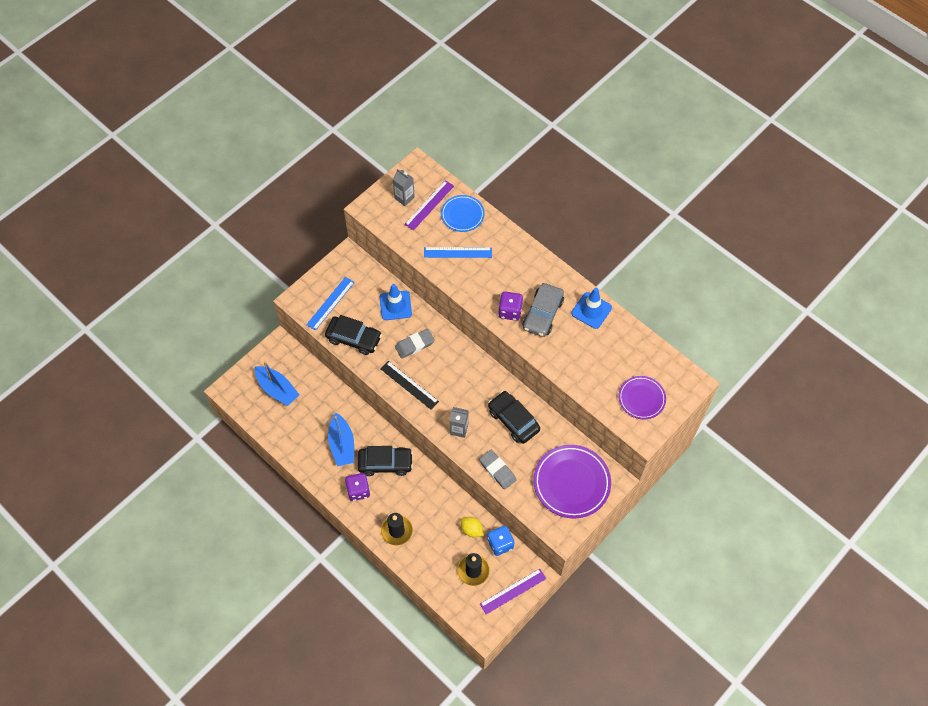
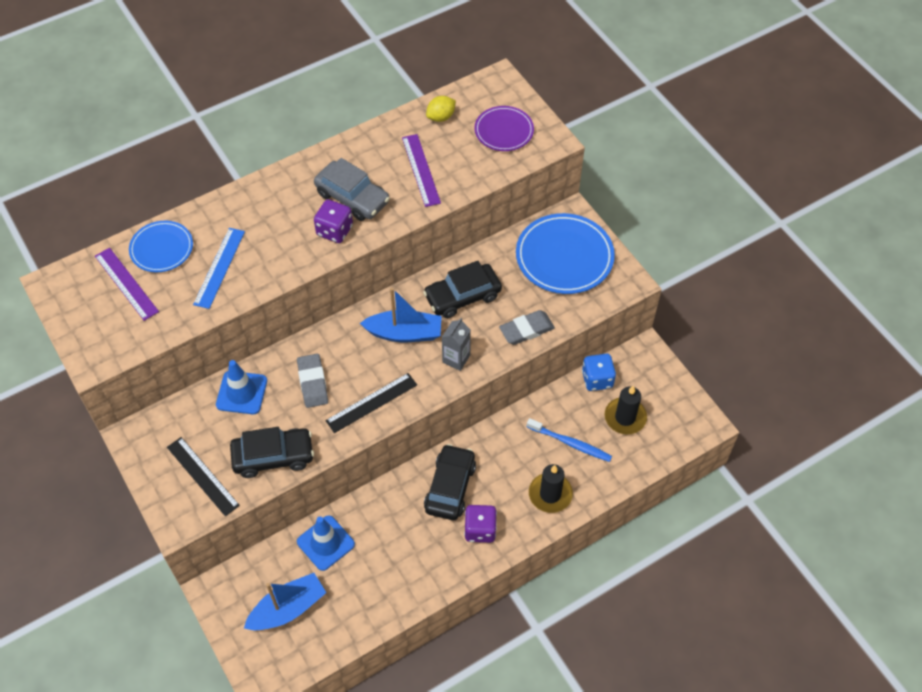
camera: 75 degrees left, 5 degrees down
blue ruler [306,277,355,331] -> black ruler [167,437,240,516]
black car [325,315,382,355] -> black car turned 45 degrees clockwise [230,427,314,478]
blue boat [328,413,354,466] -> blue boat moved to [360,288,442,342]
grey carton [393,169,415,206] -> none
yellow lemon [461,517,483,537] -> yellow lemon moved to [426,96,456,122]
purple ruler [480,569,546,614] -> purple ruler moved to [402,134,441,207]
purple plate [533,445,611,519] -> blue plate [516,213,615,294]
blue traffic cone [571,288,612,329] -> blue traffic cone moved to [297,515,355,571]
none -> blue toothbrush [527,418,612,462]

